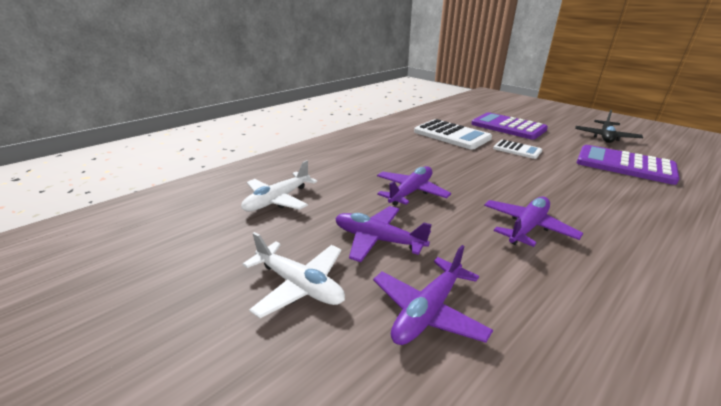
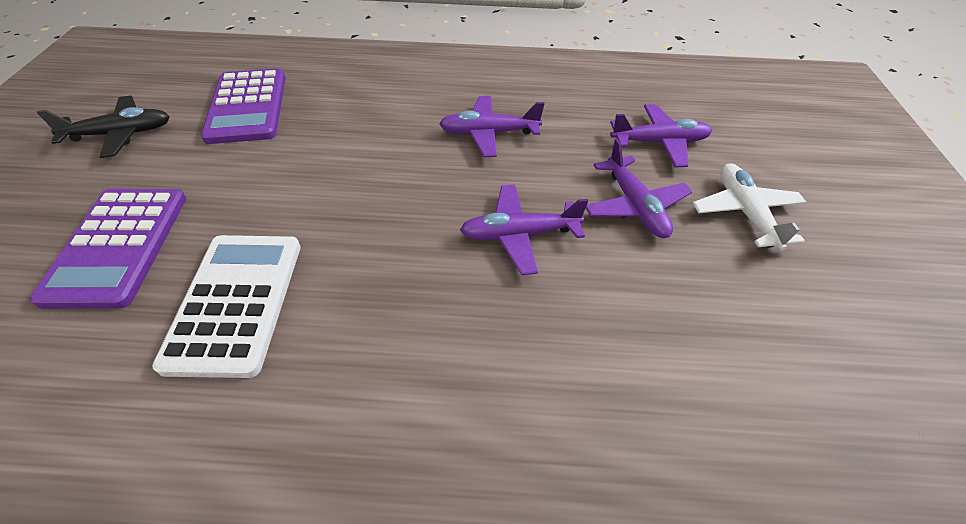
camera: 135 degrees left, 20 degrees up
white plane [241,160,317,212] -> none
white calculator [493,140,542,159] -> none

